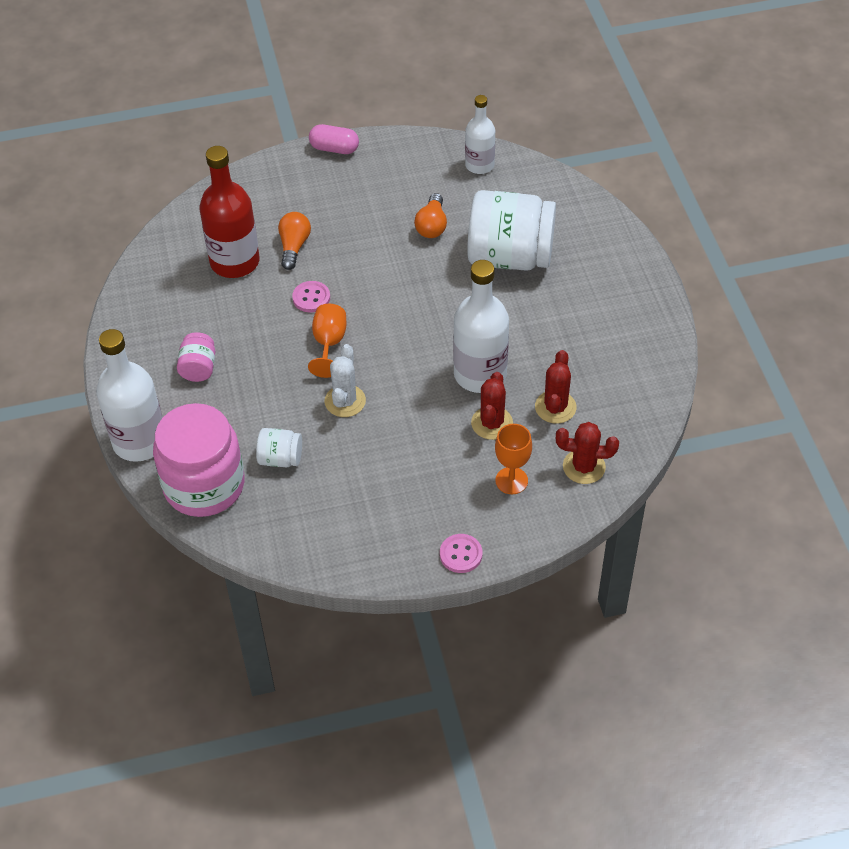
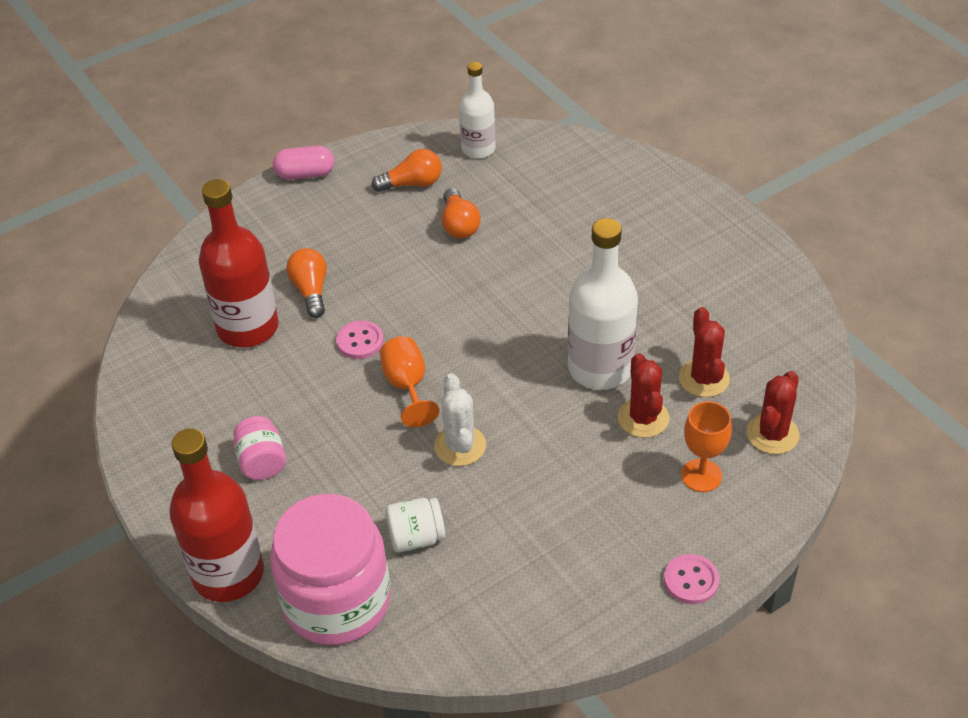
camera: 20 degrees left, 5 degrees down
white bottle [96,329,163,462] -> red bottle [169,428,264,602]
white jar [467,190,556,271] -> none
red cactus [556,422,619,484] -> red cactus turned 45 degrees counterclockwise [747,371,800,454]
none -> orange light bulb [372,149,442,192]

